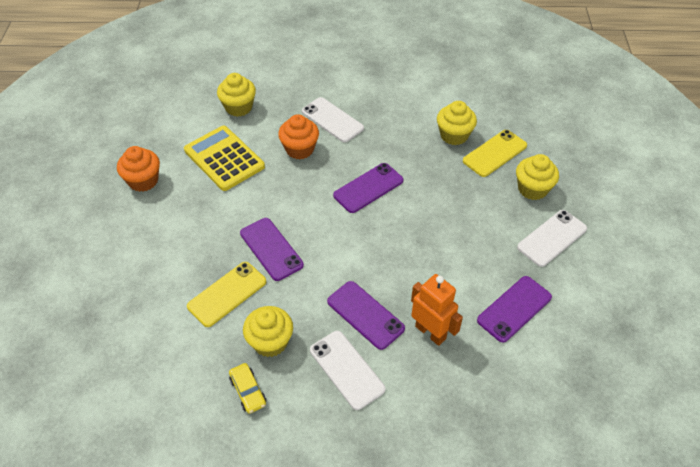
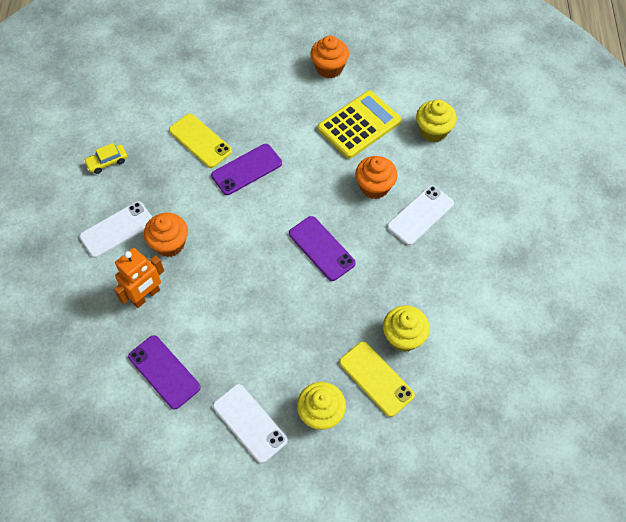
camera: 90 degrees right, 10 degrees up
yellow cupcake [243,306,293,357] -> none
purple phone [327,281,405,350] -> orange cupcake [144,213,188,257]

